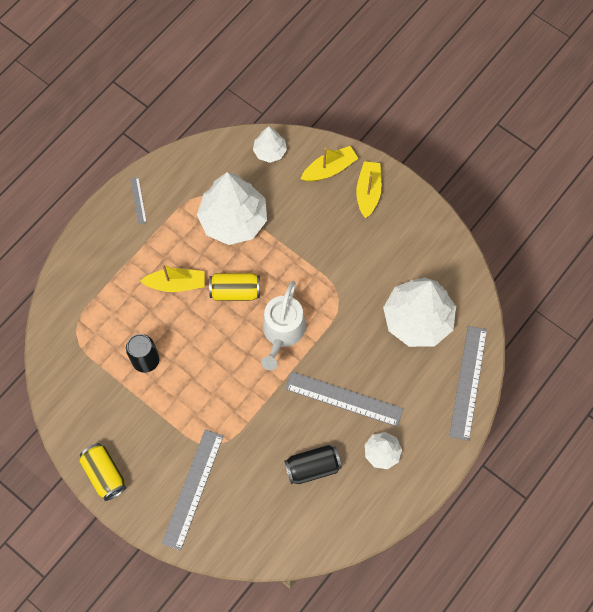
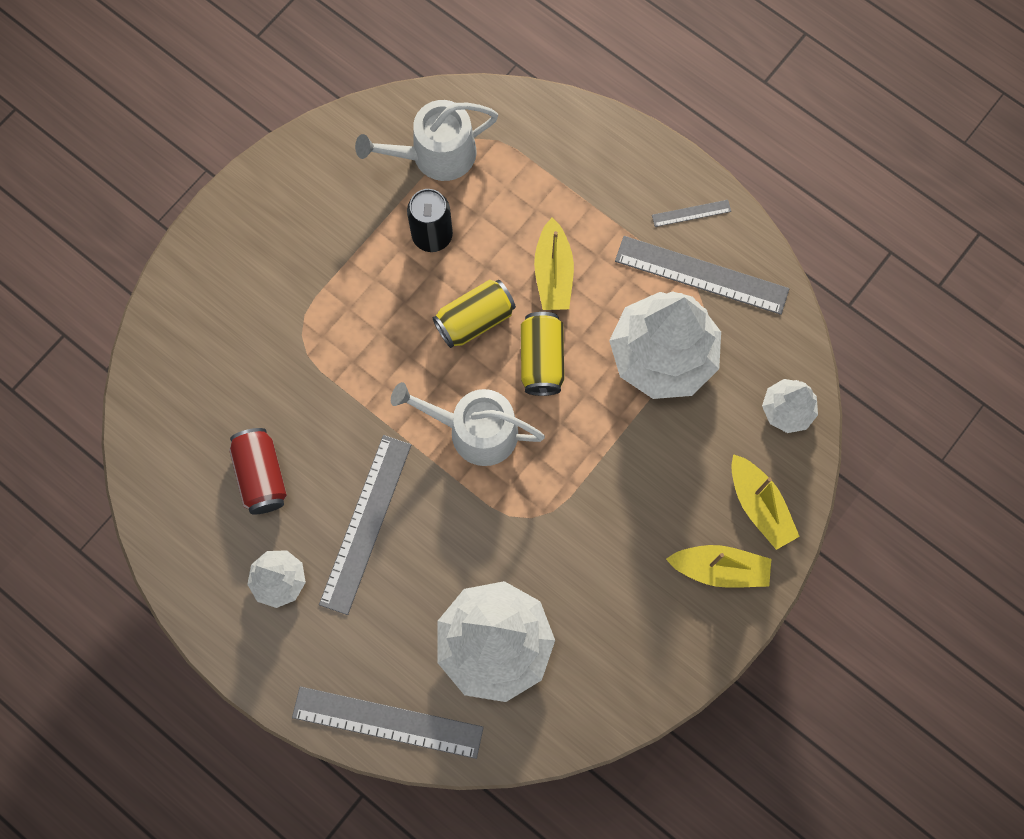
camera: 90 degrees right, 5 degrees up
yellow can [80,443,126,501] -> yellow can moved to [433,280,516,348]
grey ruler [162,429,224,551] -> grey ruler moved to [615,236,789,315]
black can [284,445,342,484] -> red can [229,428,287,514]
none -> white watering can [355,100,498,181]

